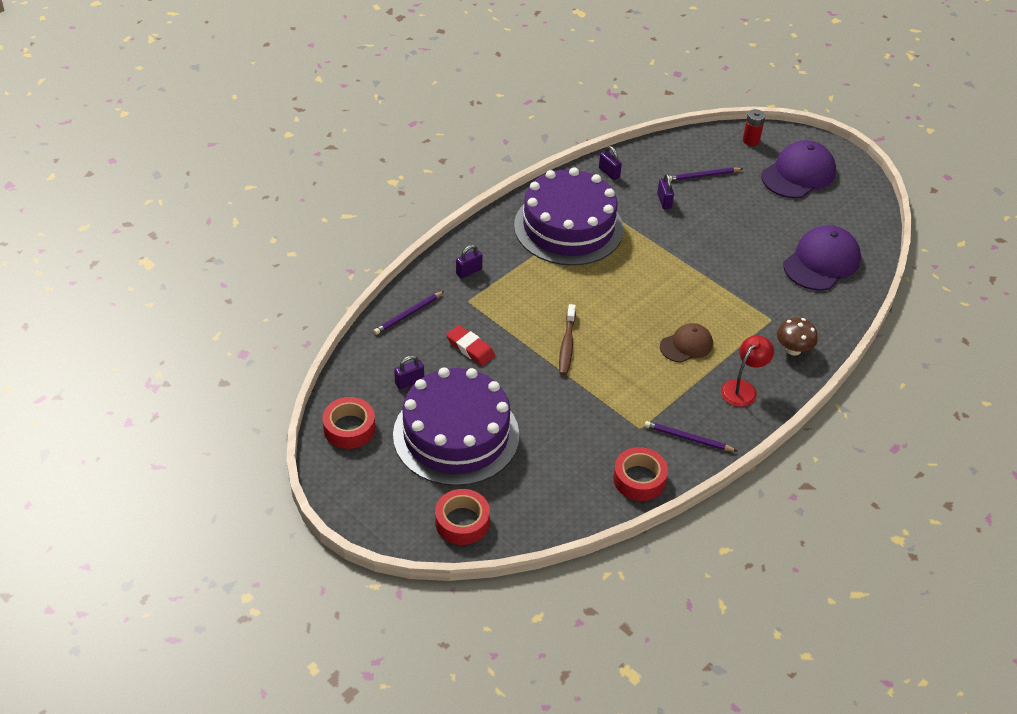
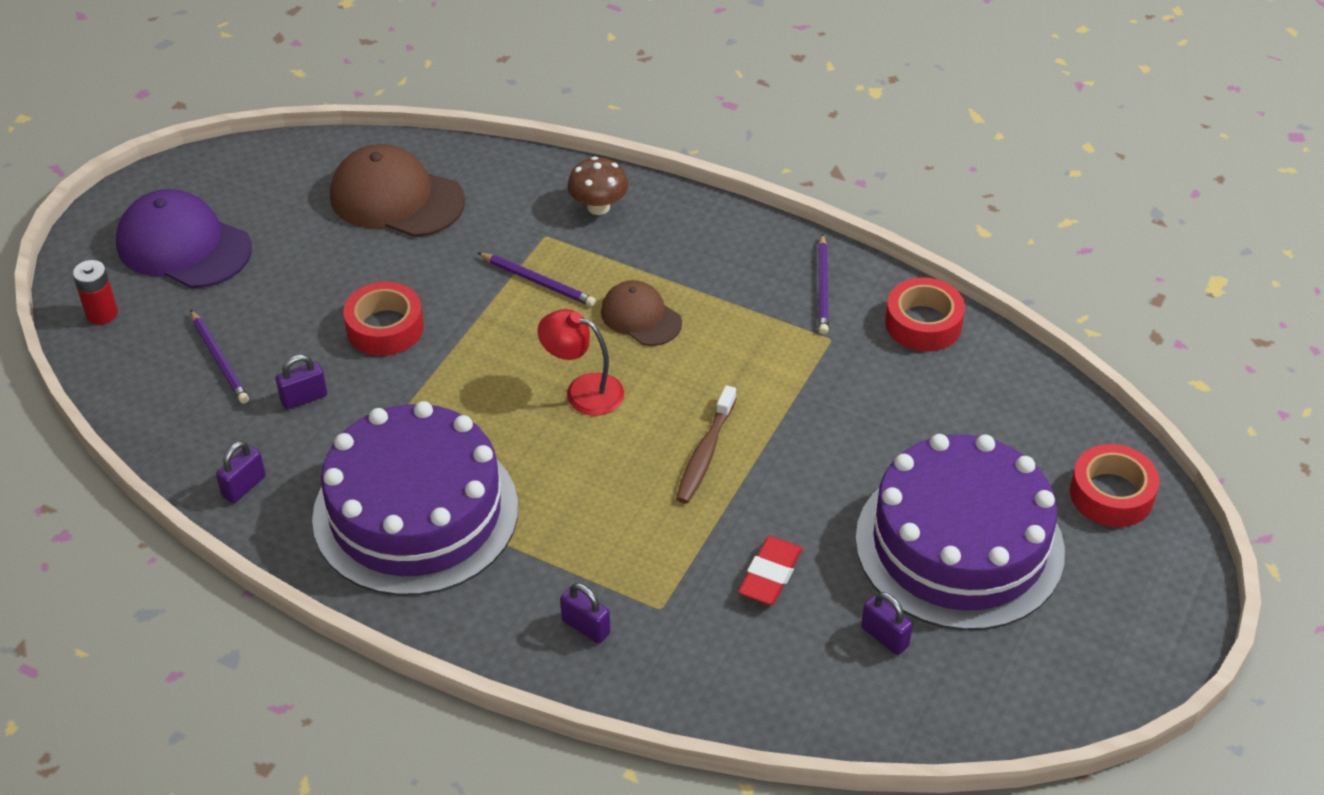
camera: 105 degrees left, 0 degrees up
red tape [322,397,375,449] -> red tape moved to [343,282,424,356]
purple pencil [374,291,444,335] -> purple pencil moved to [477,252,596,307]
brown toothbrush [559,304,576,375] -> brown toothbrush turned 120 degrees clockwise [676,385,736,504]
red lamp [721,335,774,407] -> red lamp moved to [538,309,624,416]
purple cap [783,225,861,291] -> brown cap [330,144,465,237]

